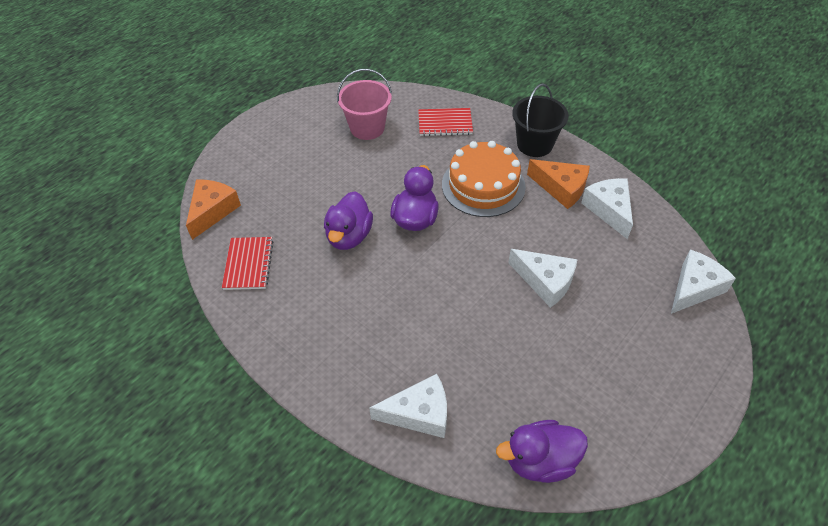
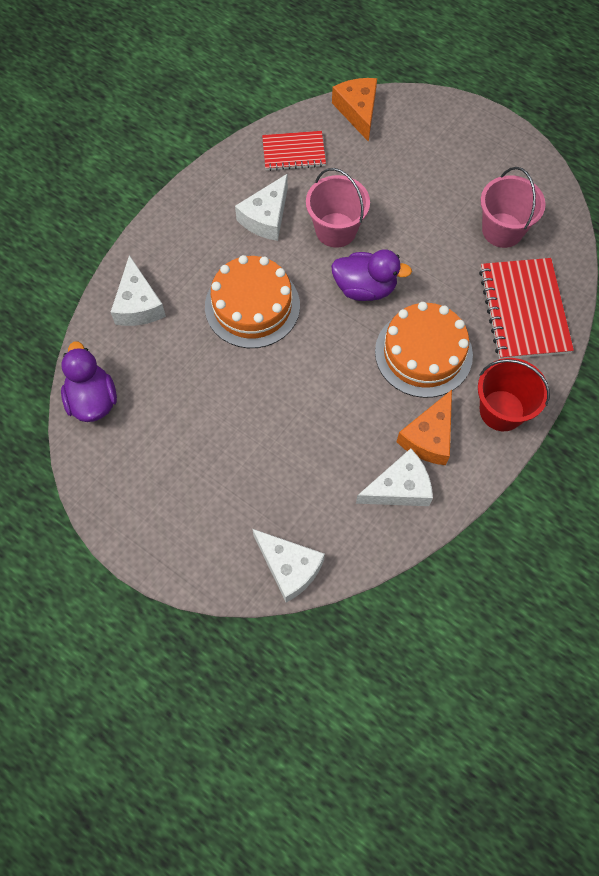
camera: 85 degrees right, 15 degrees up
orange cheese [186,179,241,240] -> orange cheese turned 120 degrees counterclockwise [332,78,377,142]
purple duck [324,191,373,250] -> pink bucket [306,168,370,248]
red notebook [418,108,473,136] -> red notebook [479,258,574,359], size x1.63
white cheese [508,249,578,308] -> white cheese moved to [235,174,288,241]
black bucket [512,84,569,157] -> red bucket [478,358,550,431]
none -> orange cake [205,255,300,348]

